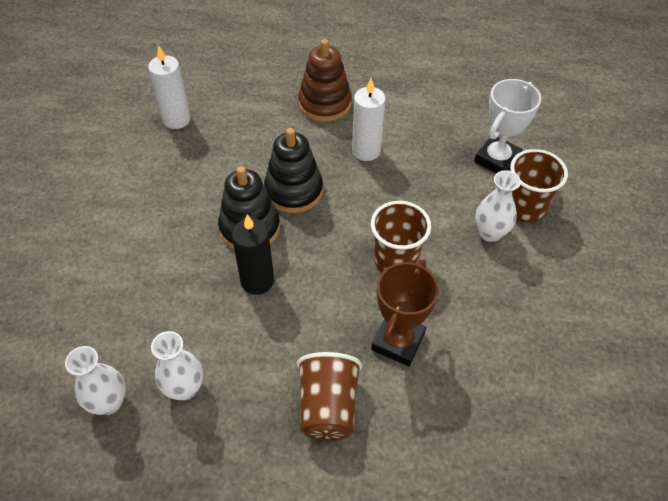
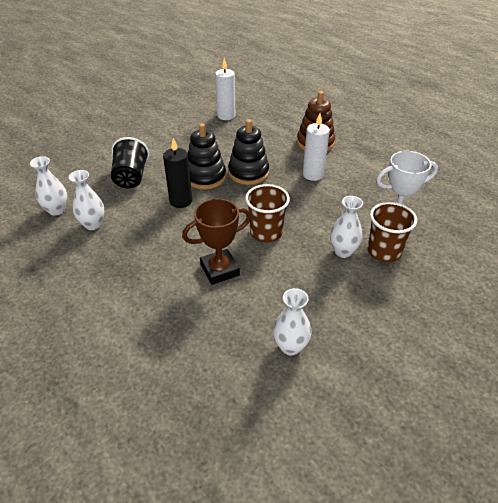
camera: 40 degrees right, 10 degrees down
brown cup [297,352,362,440] -> none
none -> black cup [111,137,149,188]
none -> white vase [273,288,312,356]

